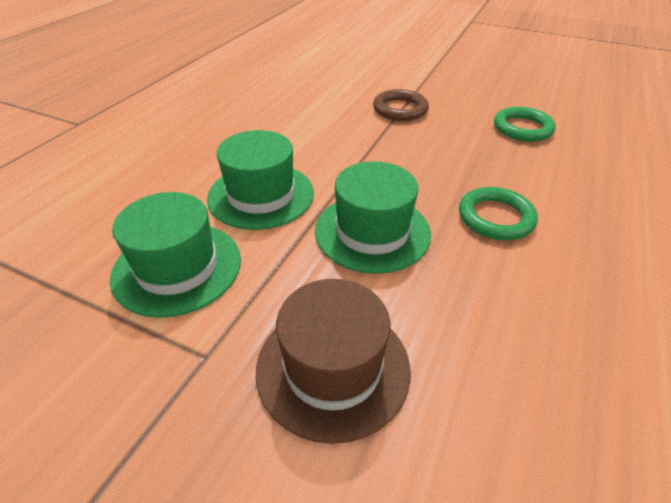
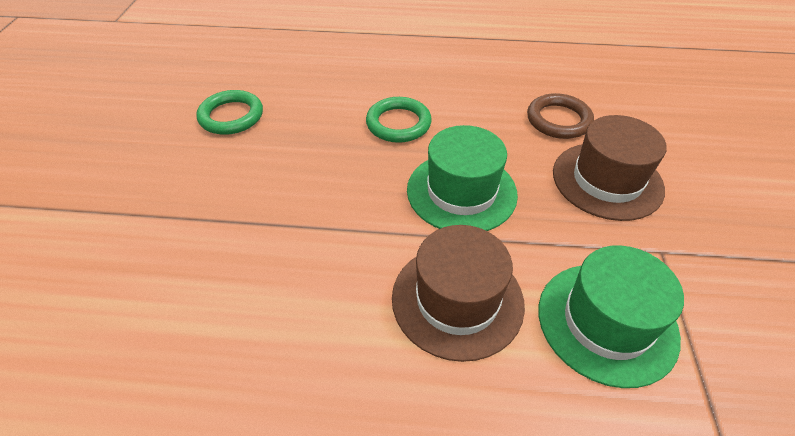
camera: 110 degrees left, 5 degrees up
green hat [207,130,314,230] -> brown hat [392,225,525,362]
brown ring [373,89,429,121] -> brown ring moved to [527,93,594,139]

